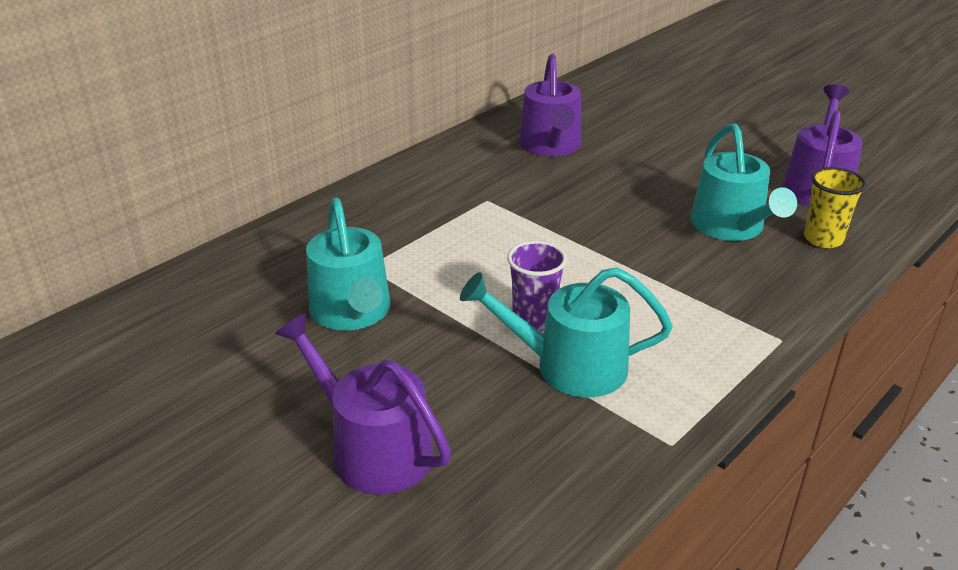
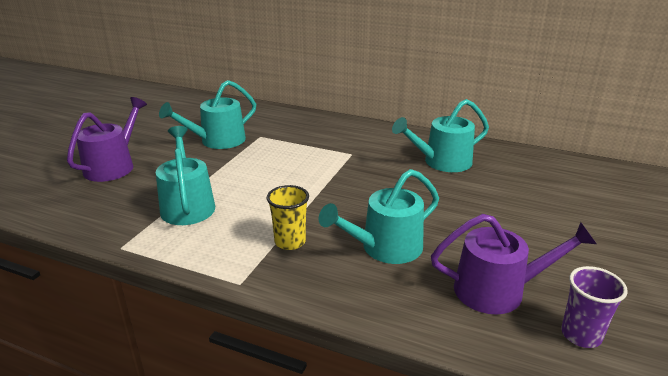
camera: 70 degrees right, 5 degrees down
purple cup [507,241,567,331] -> purple cup moved to [561,266,628,348]
purple watering can [519,54,581,156] -> turquoise watering can [392,99,489,172]
yellow cup [804,167,866,248] -> yellow cup moved to [267,185,309,250]

